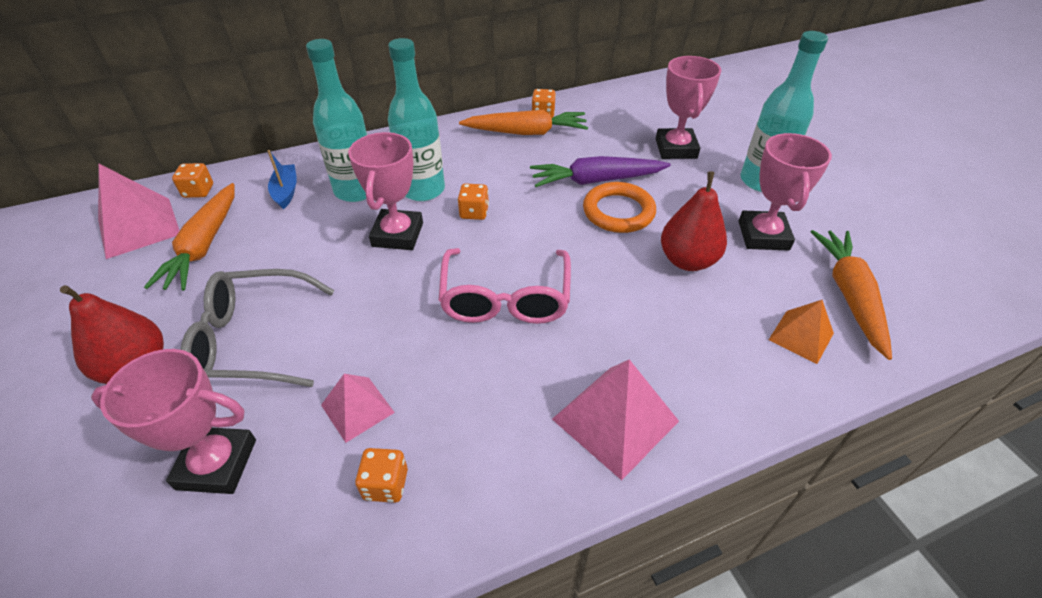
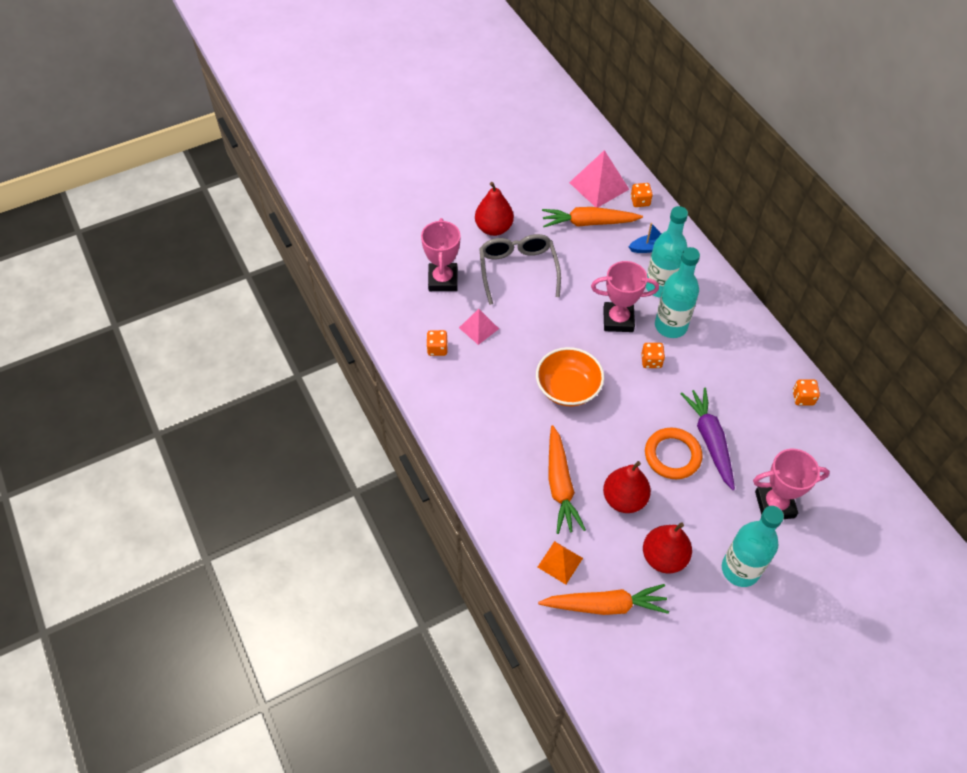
camera: 85 degrees right, 10 degrees up
pink glasses [439,248,571,324] -> orange bowl [536,347,604,406]
orange carrot [459,110,588,135] -> orange carrot moved to [548,425,586,534]
pink pyramid [552,359,679,480] -> none
pink trophy [739,133,832,251] -> red pear [643,522,692,573]

